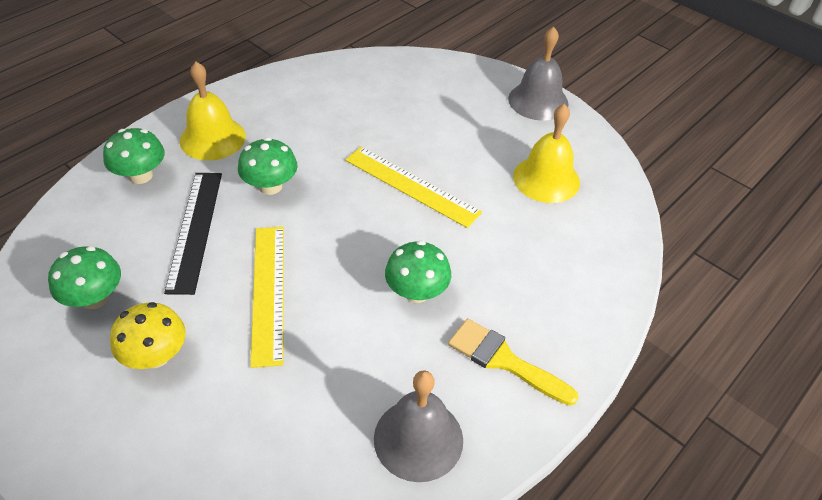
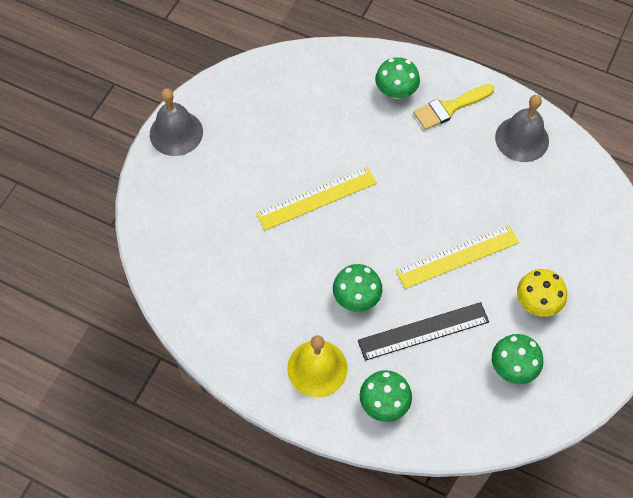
camera: 105 degrees left, 15 degrees up
yellow ruler [345,147,482,228] -> yellow ruler turned 45 degrees clockwise [256,167,377,230]
green mushroom [385,241,451,303] -> green mushroom moved to [375,57,420,99]
yellow brush [448,319,579,406] -> yellow brush turned 45 degrees clockwise [413,84,494,130]
yellow bell [513,104,580,203] -> none

